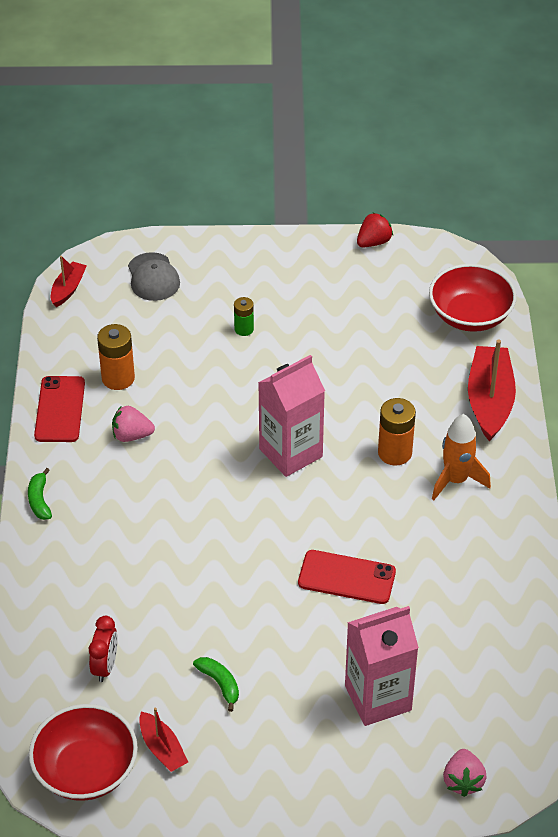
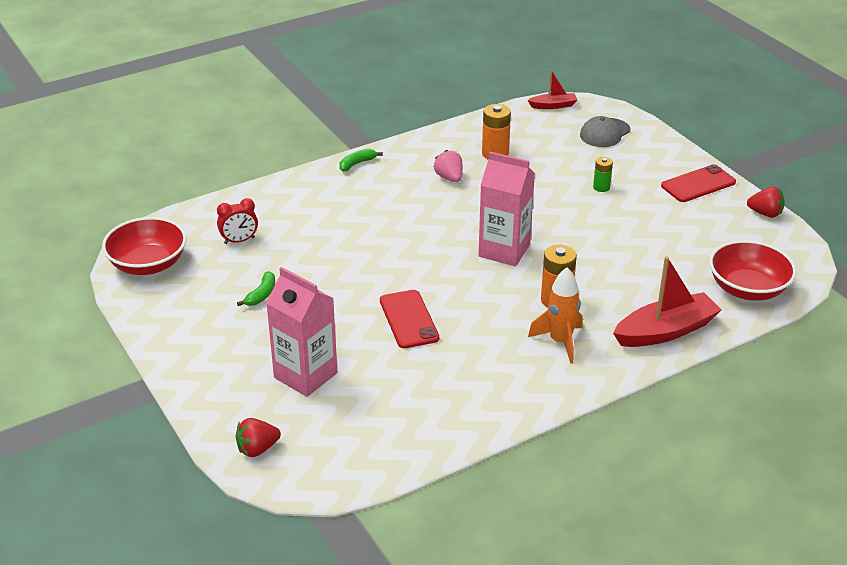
camera: 60 degrees right, 10 degrees down
red phone [34,376,85,442] -> red phone moved to [661,164,736,202]
red boat [139,708,188,772] -> none
pink strawberry [443,749,487,797] -> red strawberry [235,418,281,457]

